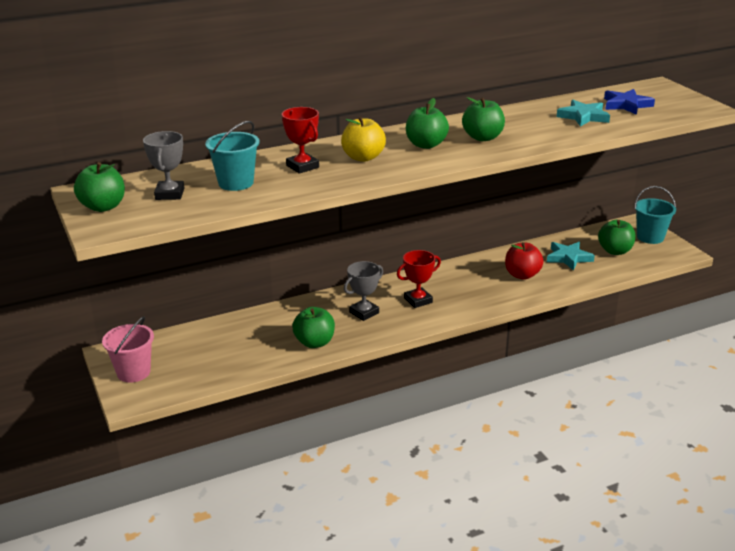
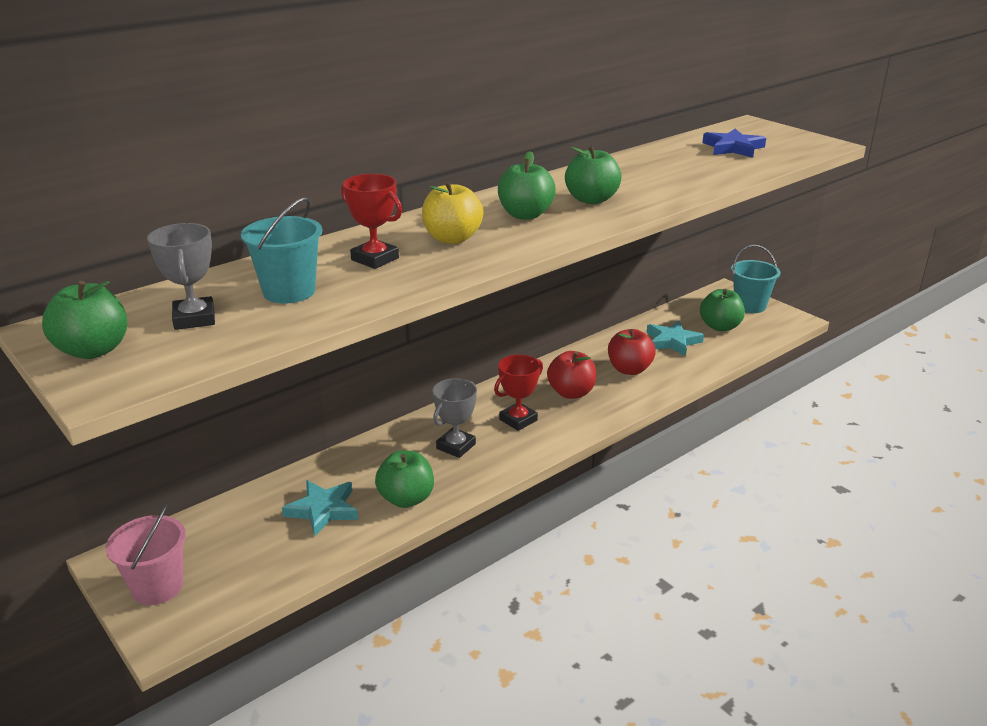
camera: 15 degrees left, 0 degrees up
turquoise star [557,100,610,127] -> turquoise star moved to [282,480,359,537]
none -> red apple [547,351,596,399]

